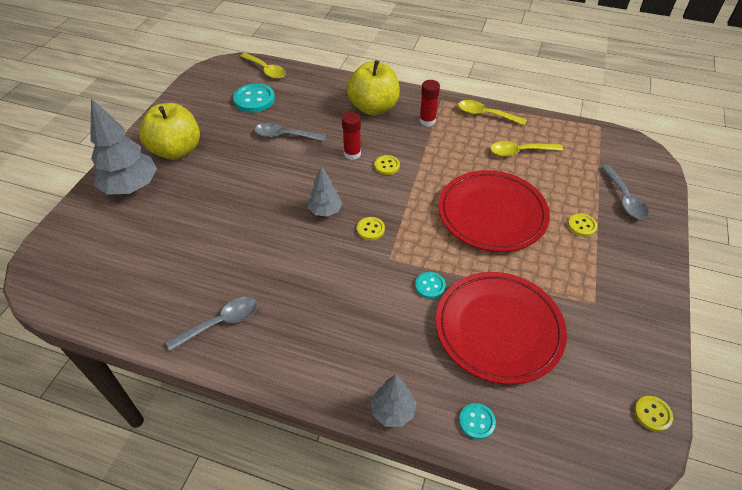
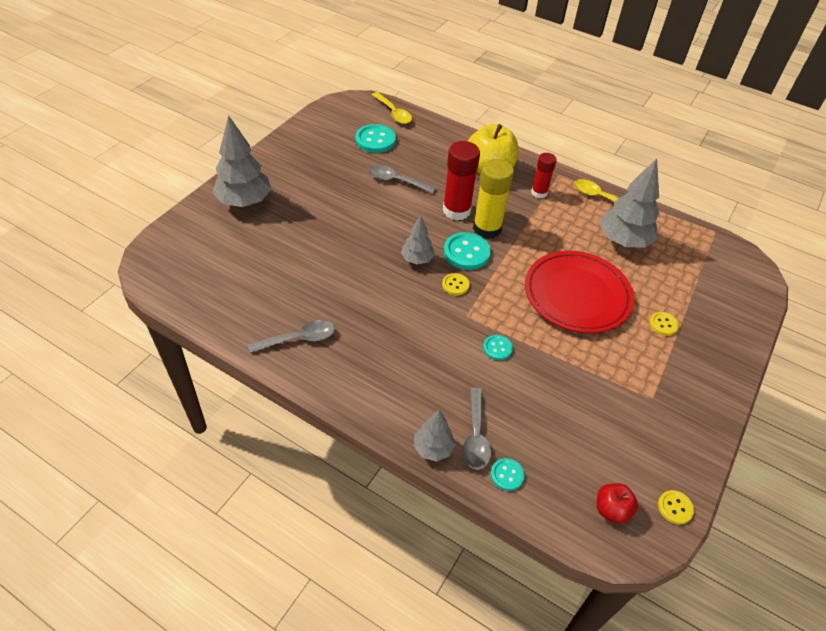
camera: 10 degrees right, 0 degrees up
yellow apple [139,103,200,160] -> none
red glue stick [342,112,361,160] -> red glue stick [443,141,480,220], size x1.65
yellow button [374,155,400,175] -> yellow glue stick [473,159,514,239]
red plate [436,272,567,384] -> none
yellow spoon [490,141,563,156] -> grey tree [599,158,660,248]
grey spoon [601,165,649,219] -> grey spoon moved to [462,388,491,470]
none -> turquoise button [444,232,491,270]
none -> red apple [597,483,638,524]

